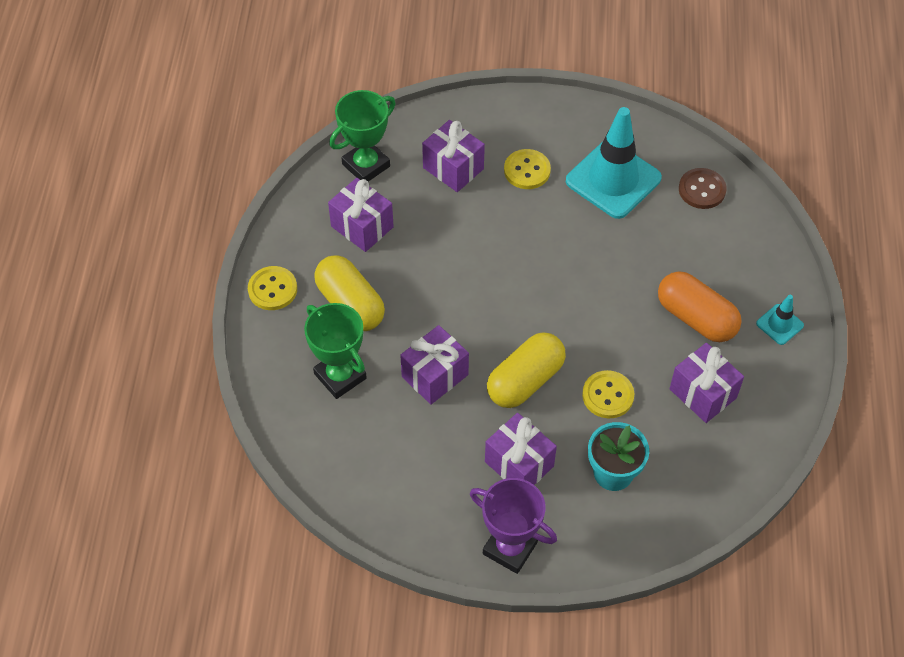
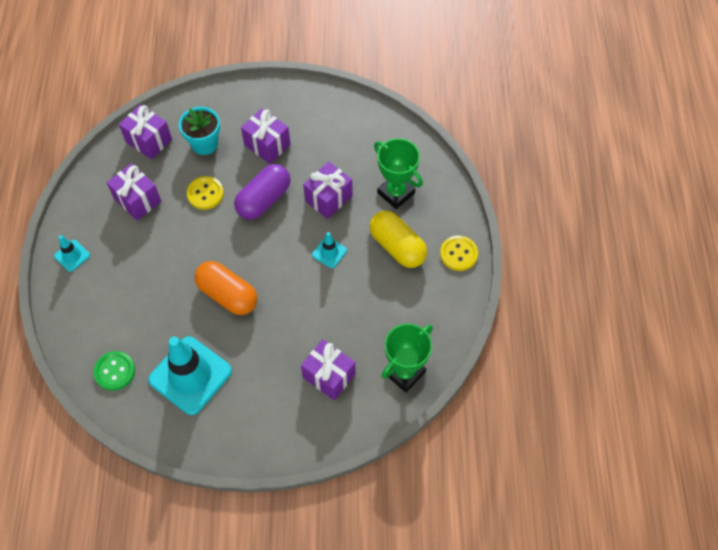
camera: 175 degrees right, 5 degrees up
purple gift [328,178,394,252] -> purple gift moved to [119,105,172,159]
purple trophy [470,478,557,574] -> none
yellow capsule [487,332,566,408] -> purple capsule [234,164,291,220]
yellow button [504,149,551,189] -> none
orange capsule [658,271,742,342] -> orange capsule moved to [194,261,257,315]
brown button [679,168,727,209] -> green button [94,351,135,391]
none -> turquoise traffic cone [312,232,347,268]

